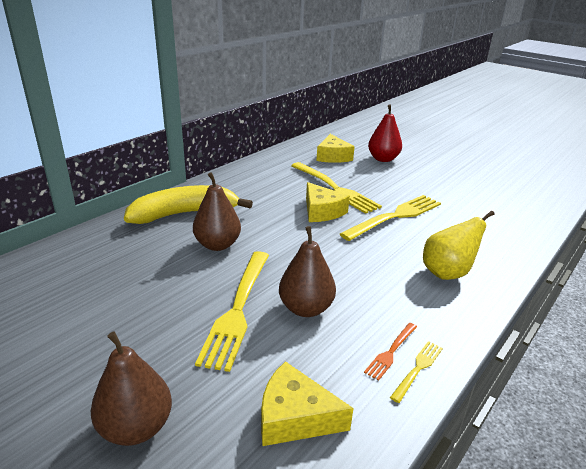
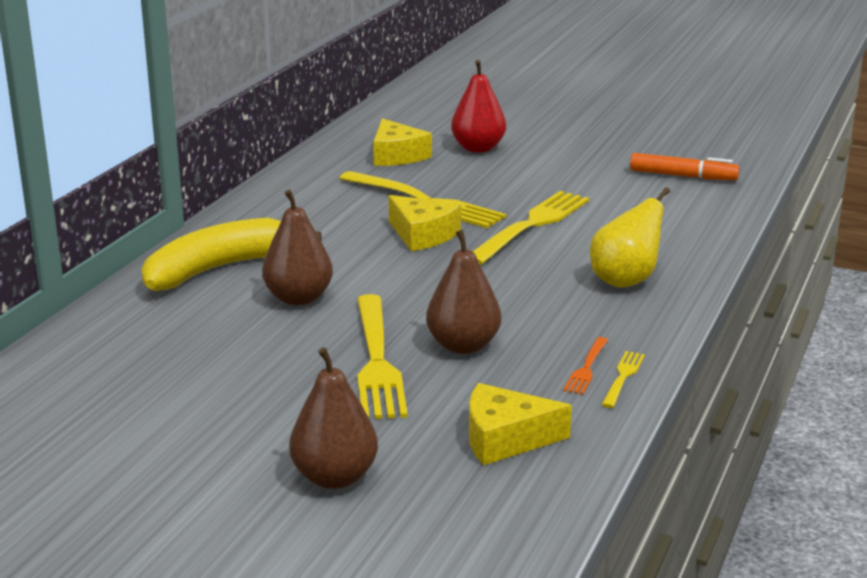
camera: 15 degrees left, 5 degrees down
none -> orange marker [630,153,740,180]

